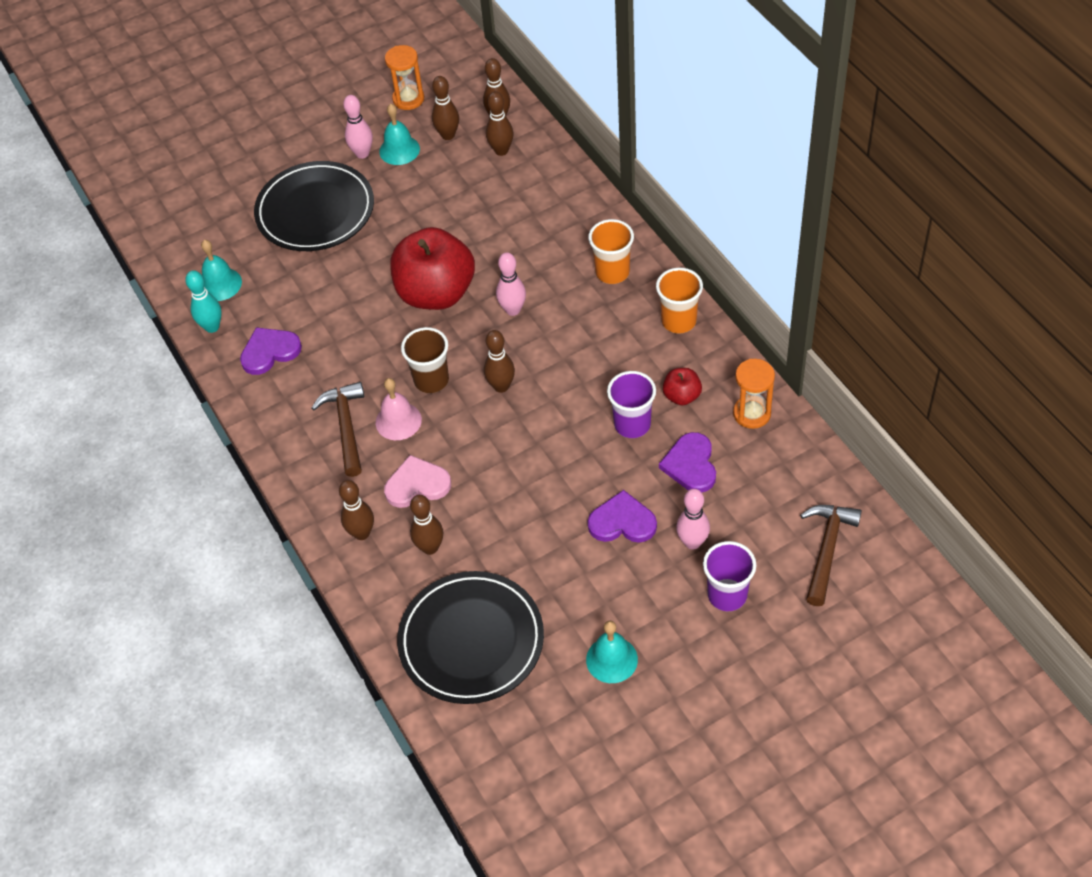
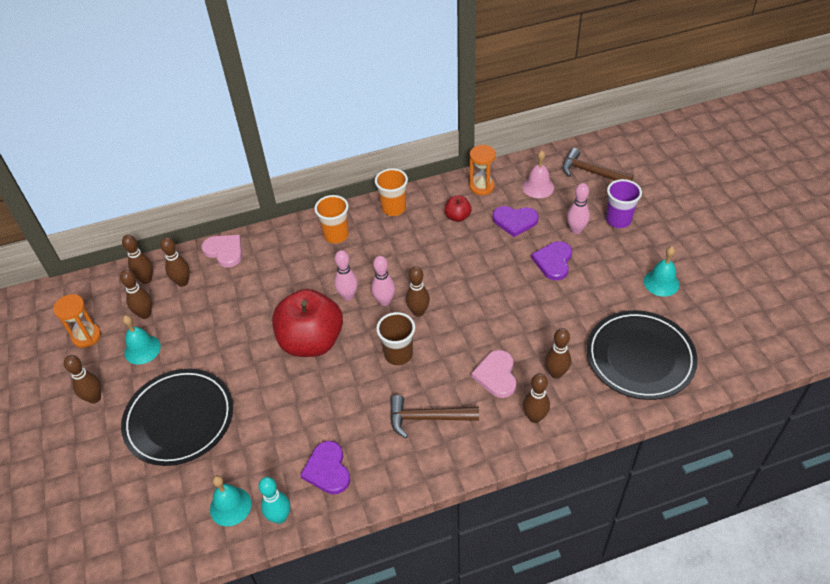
camera: 80 degrees left, 5 degrees down
pink bowling pin [343,95,373,159] -> pink bowling pin moved to [372,256,395,306]
pink bell [376,378,422,440] -> pink bell moved to [523,150,554,198]
purple cup [607,371,656,438] -> none
none -> brown bowling pin [64,355,101,404]
none -> pink heart [201,235,242,267]

